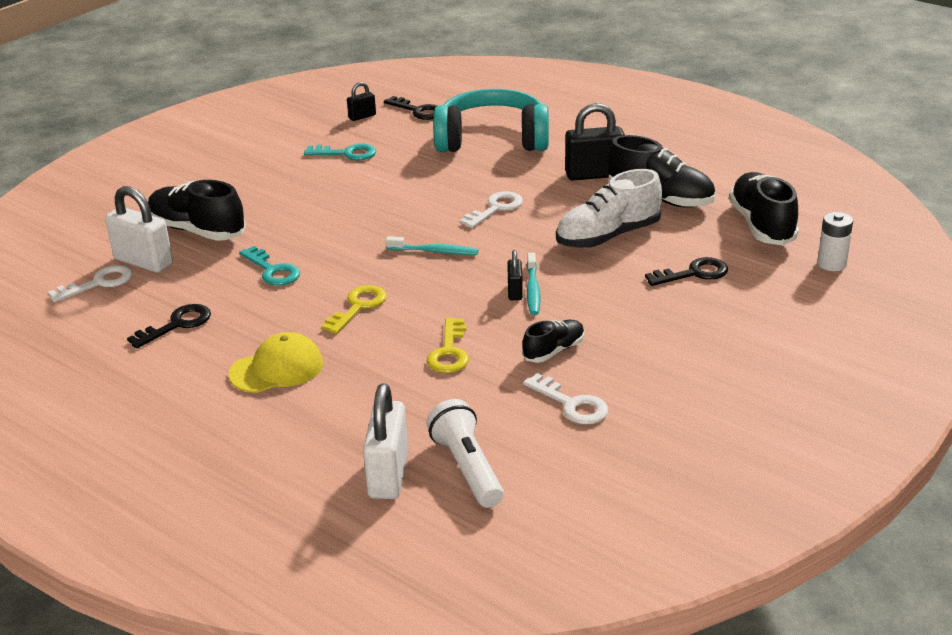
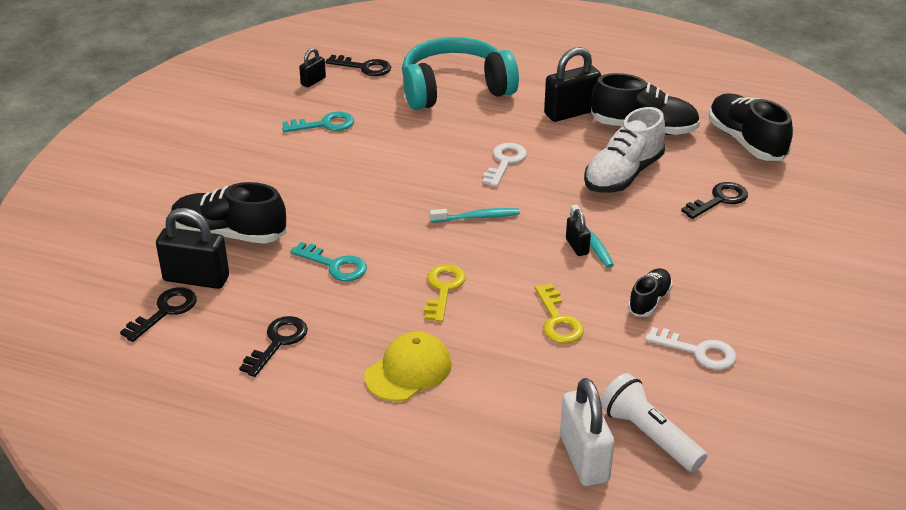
camera: 20 degrees left, 5 degrees up
white key [48,265,132,302] -> black key [120,287,197,342]
white padlock [105,186,173,273] -> black padlock [156,208,229,289]
white battery [817,212,853,271] -> none

